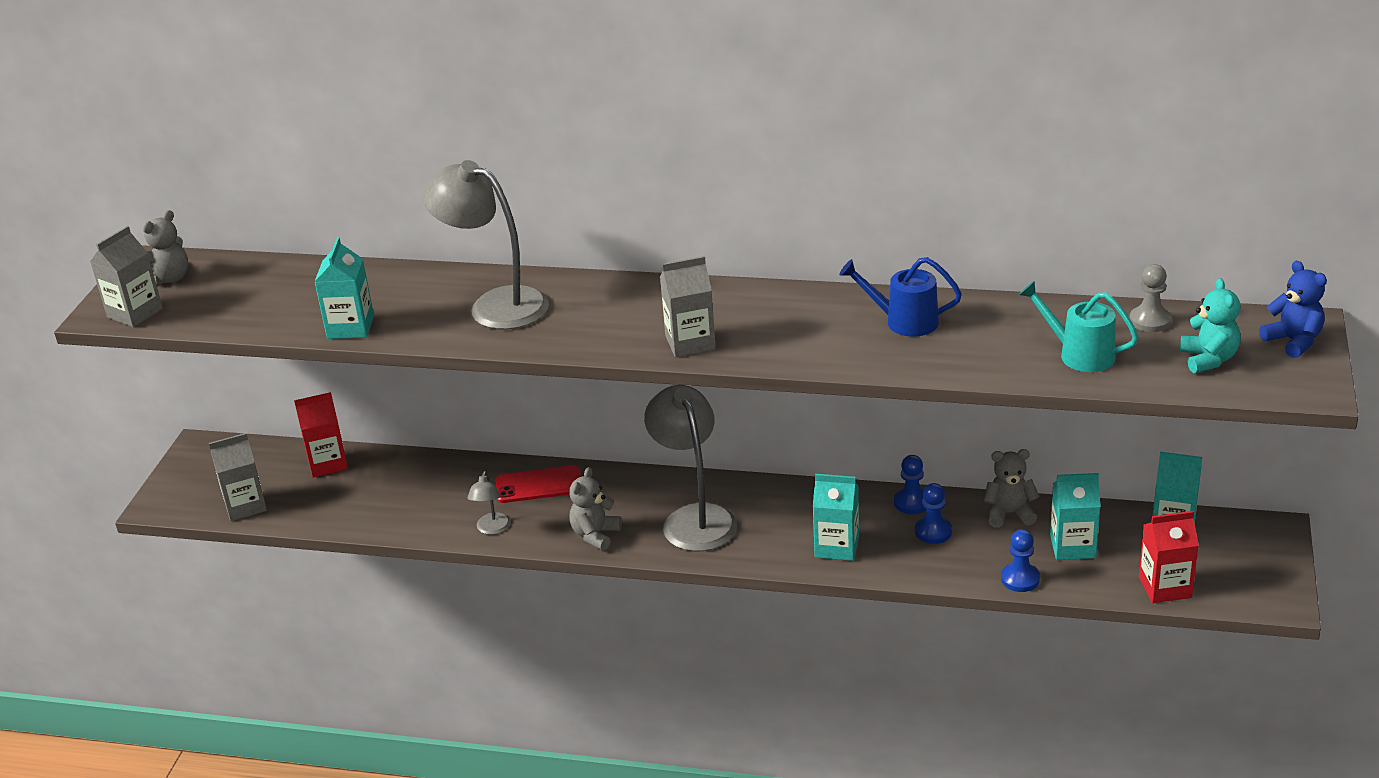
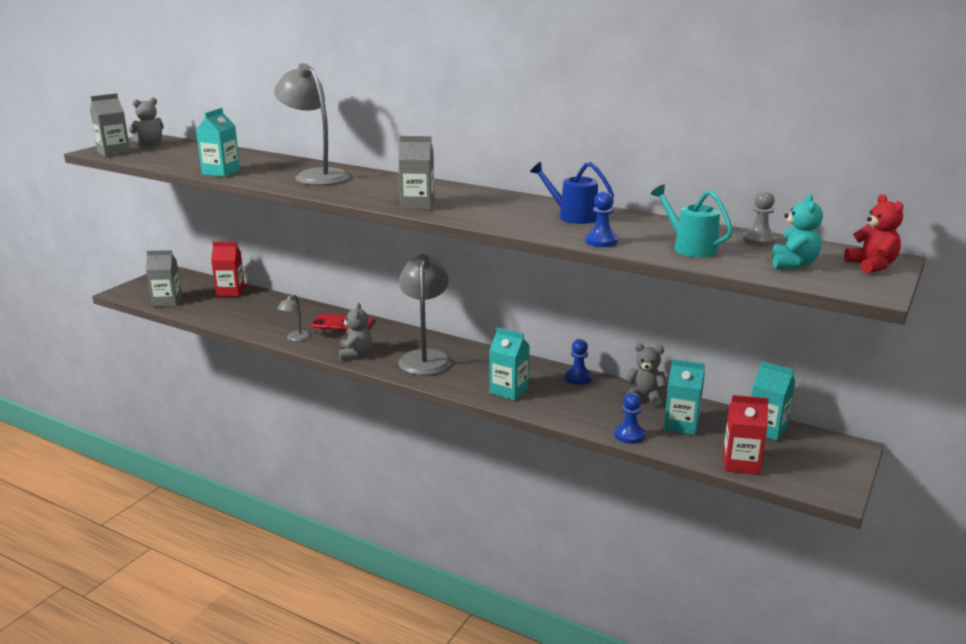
camera: 15 degrees right, 10 degrees down
grey teddy bear [569,467,622,551] -> grey teddy bear turned 135 degrees clockwise [339,303,372,360]
blue pawn [915,483,952,544] -> blue pawn moved to [585,191,618,247]
blue teddy bear [1259,261,1327,358] -> red teddy bear [844,194,903,273]

